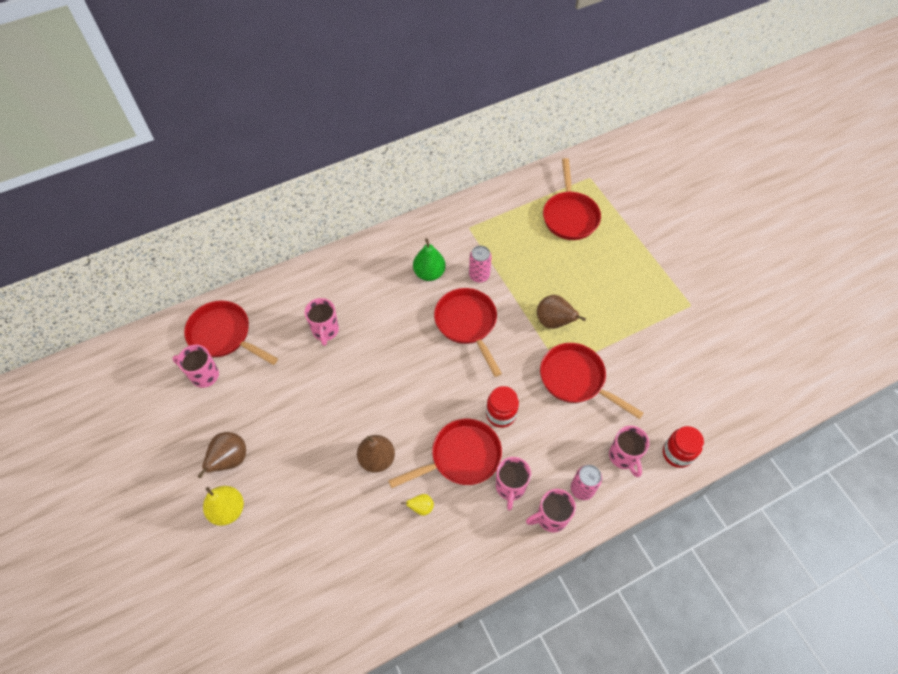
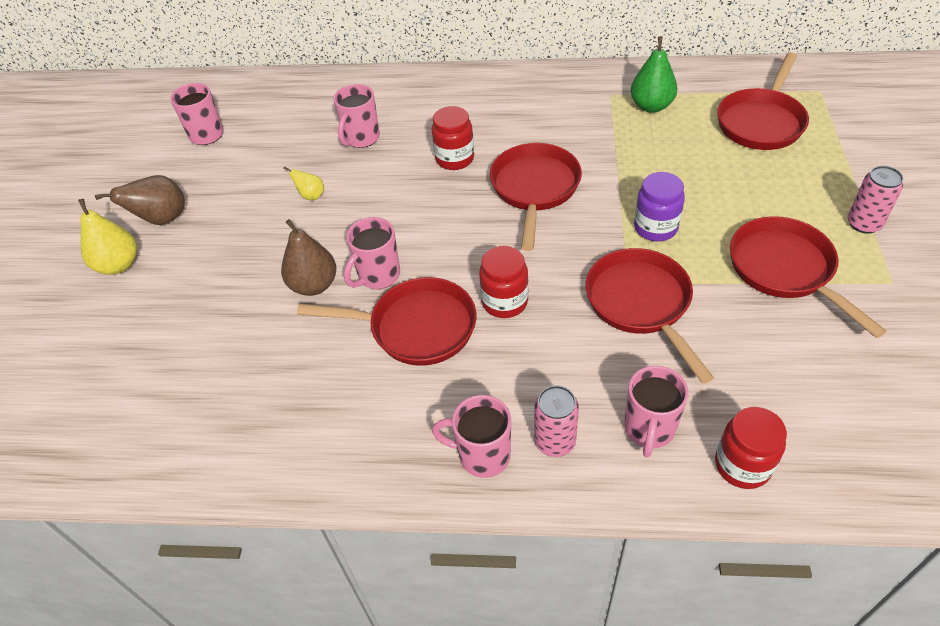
camera: 35 degrees right, 10 degrees down
red pan [184,300,278,365] -> red pan moved to [730,216,887,338]
yellow pear [401,494,434,516] -> yellow pear moved to [283,166,324,200]
green pear [413,238,446,281] -> green pear moved to [631,36,677,113]
pink can [469,246,492,283] -> pink can moved to [848,166,903,234]
pink mug [496,457,531,510] -> pink mug moved to [344,217,400,289]
brown pear [537,295,586,329] -> purple jar [634,172,685,241]
none -> red jar [432,106,474,170]

